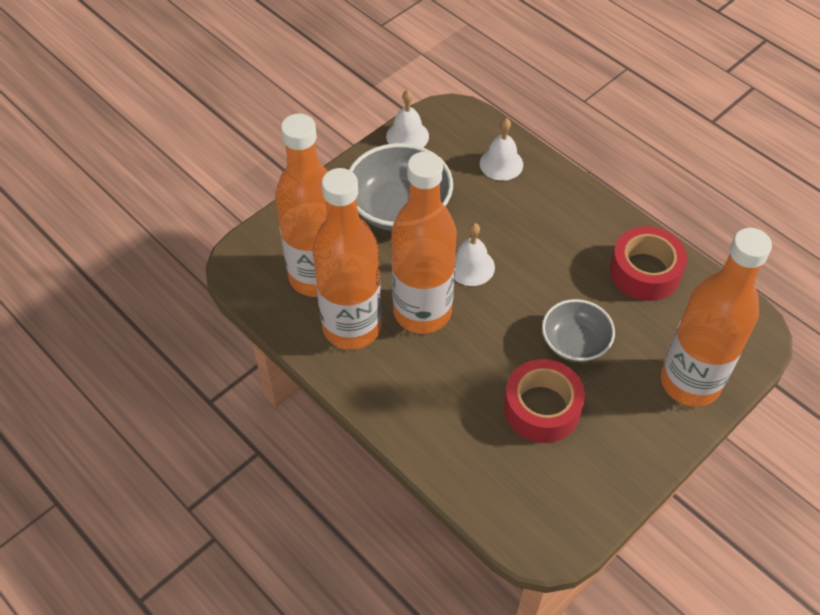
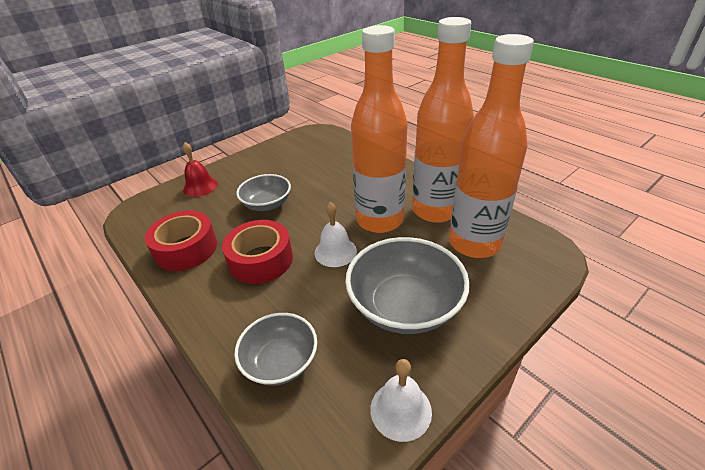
camera: 175 degrees left, 15 degrees down
white bell [480,118,523,181] -> grey bowl [234,313,317,386]
red tape [504,359,585,443] -> red tape moved to [222,220,293,284]
orange bottle [661,228,772,407] -> red bell [183,142,218,197]

